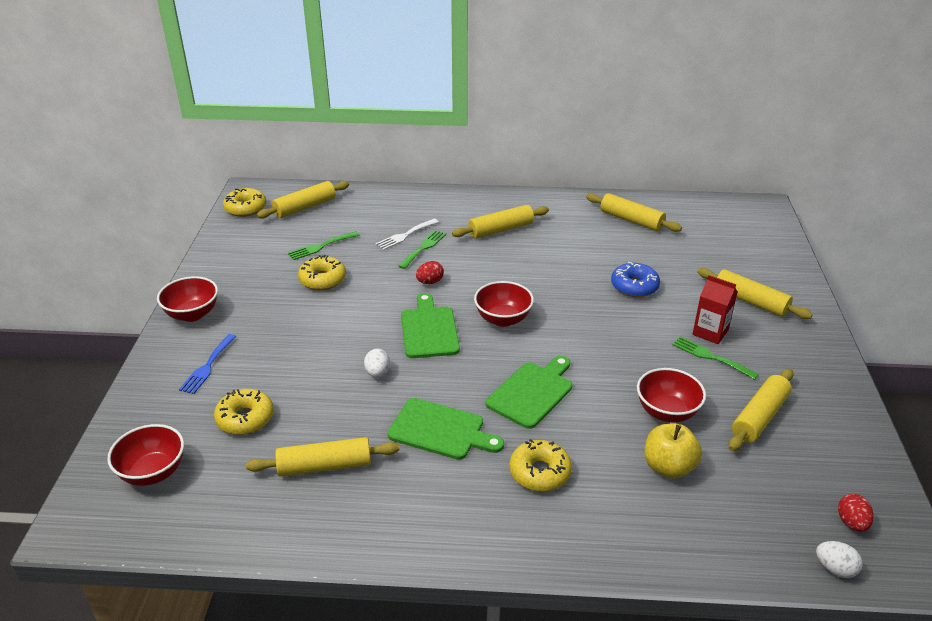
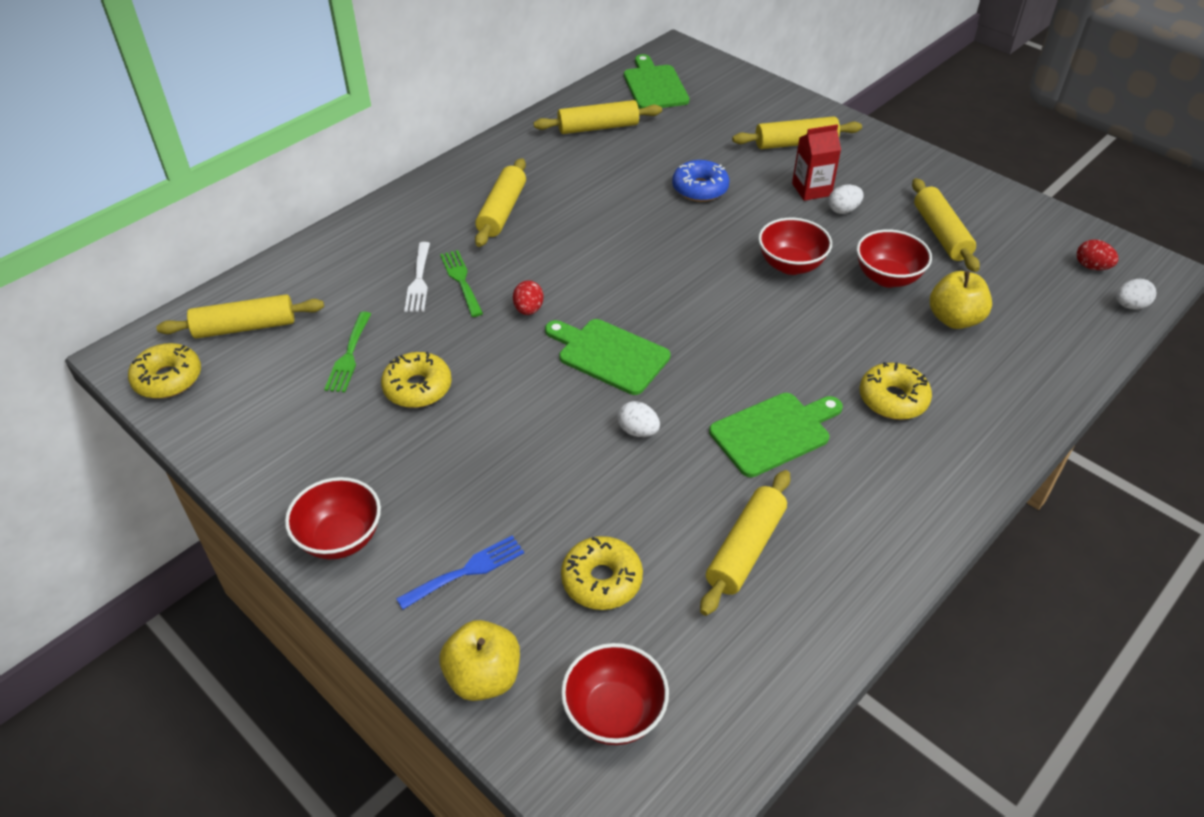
camera: 50 degrees left, 10 degrees up
blue fork [179,334,237,394] -> blue fork turned 90 degrees counterclockwise [396,535,524,610]
yellow rolling pin [256,181,349,219] -> yellow rolling pin turned 75 degrees clockwise [156,294,324,339]
red bowl [474,281,534,327] -> red bowl moved to [758,218,832,275]
green cutting board [486,356,572,429] -> green cutting board moved to [624,54,689,109]
green fork [672,336,759,380] -> white egg [828,185,864,214]
none -> yellow apple [440,620,520,701]

